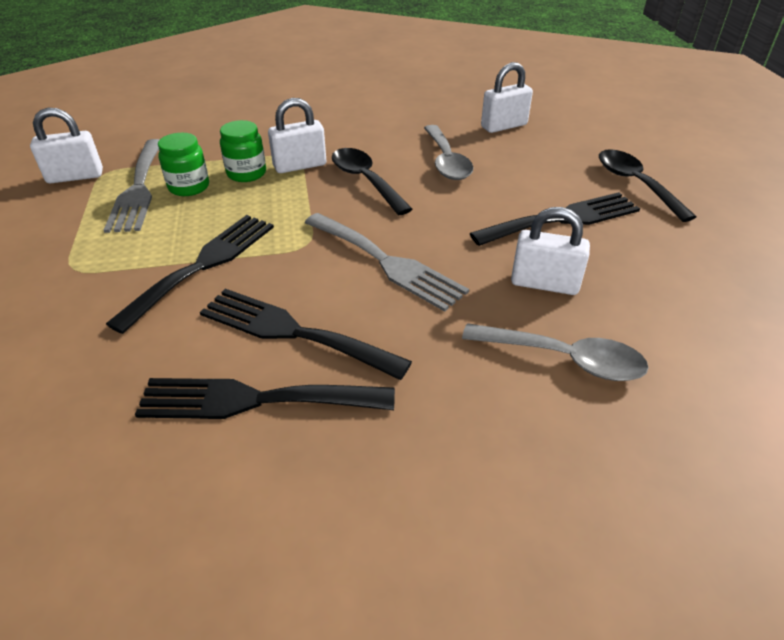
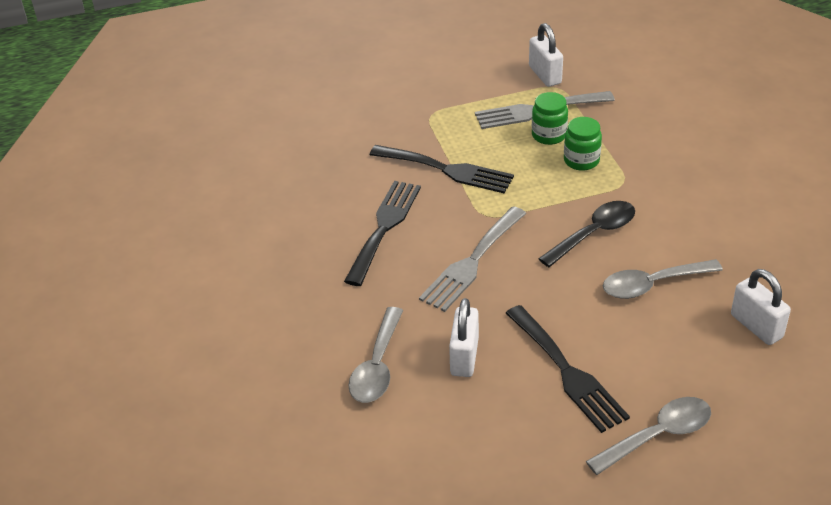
camera: 85 degrees right, 0 degrees up
black fork [135,378,395,419] -> none
white padlock [268,98,326,173] -> none
black spoon [599,149,696,222] -> grey spoon [586,397,711,475]

